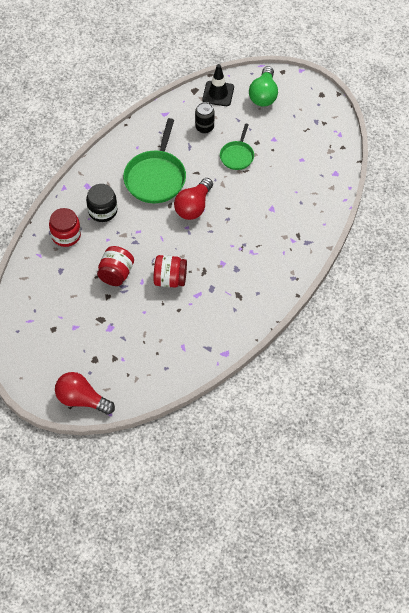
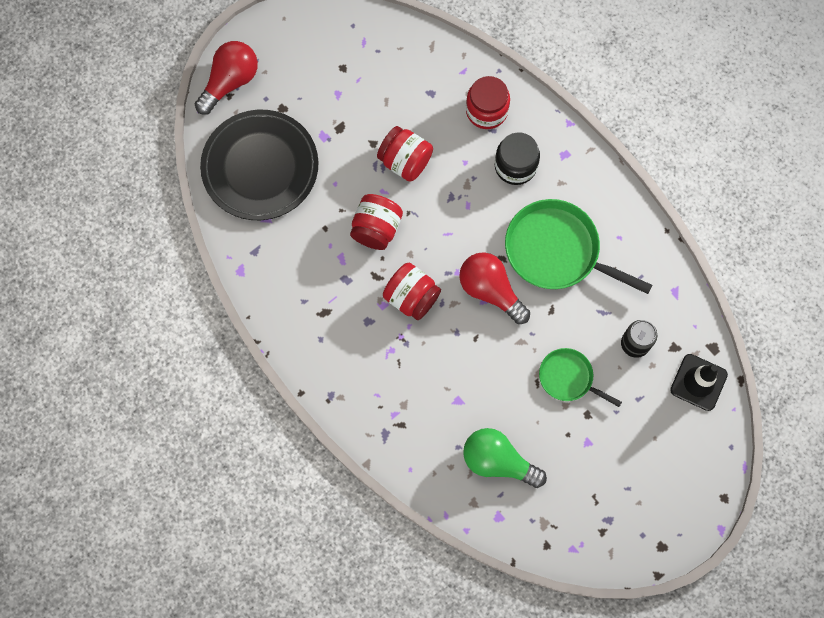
camera: 105 degrees right, 15 degrees up
green light bulb [249,66,278,107] -> green light bulb moved to [463,428,547,488]
none -> black plate [200,110,319,220]
none -> red jar [383,263,441,320]

